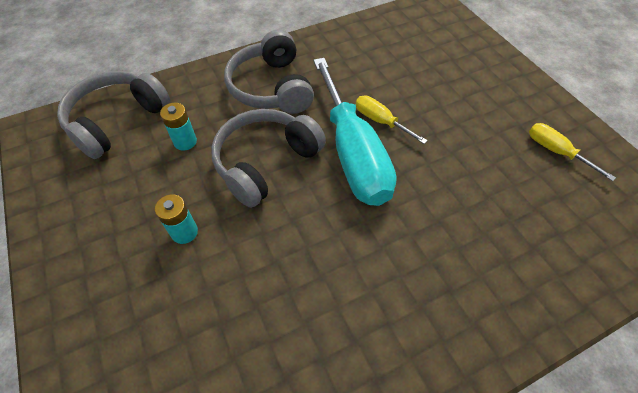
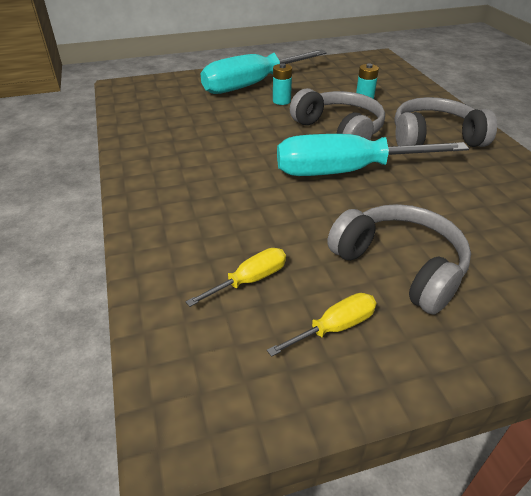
camera: 100 degrees right, 15 degrees down
grey headphones [57,71,170,159] -> grey headphones moved to [327,204,471,314]
yellow screwdriver [356,96,428,144] -> yellow screwdriver moved to [186,248,286,307]
none -> turquoise screwdriver [201,50,327,94]

